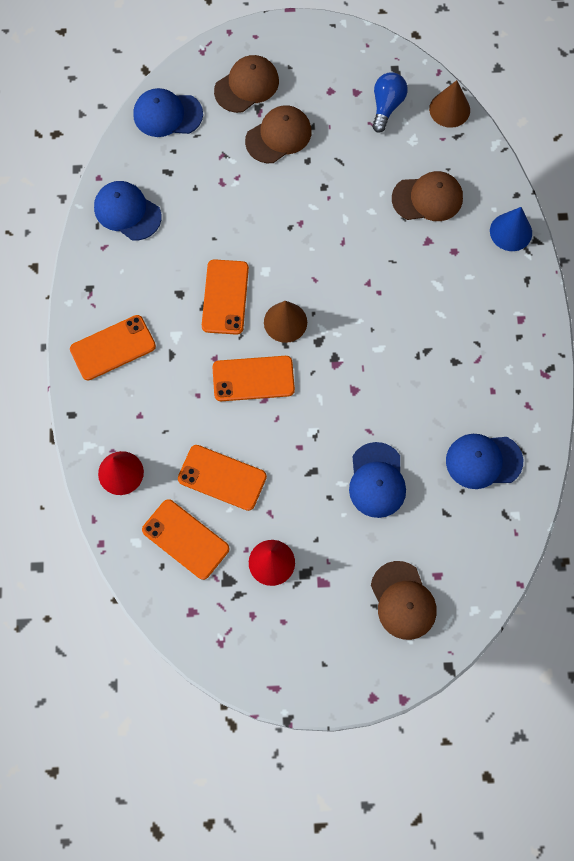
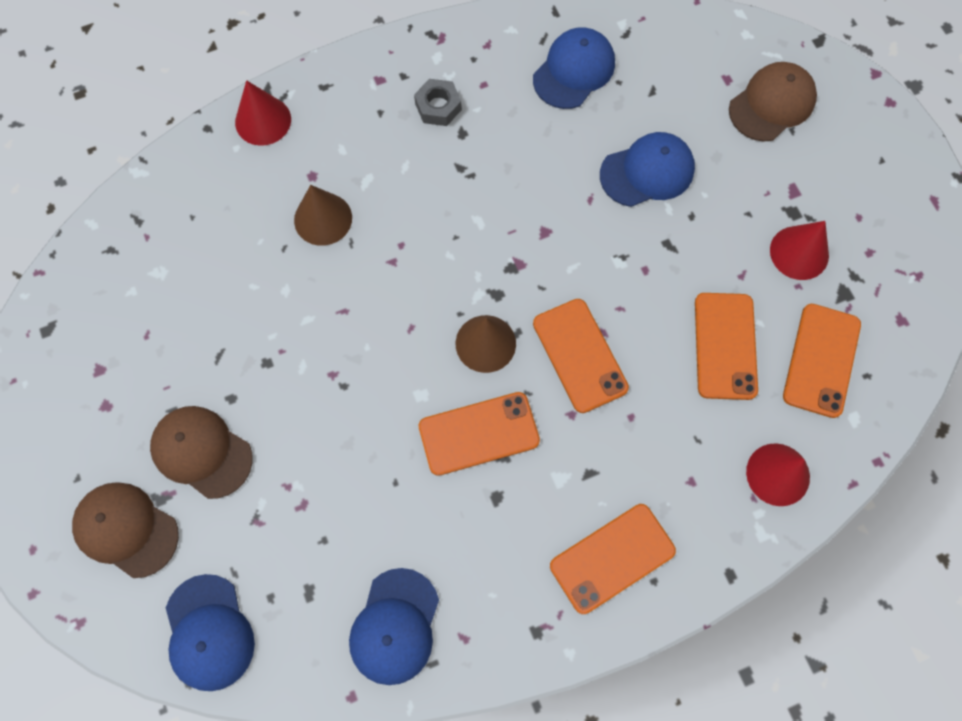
camera: 110 degrees left, 0 degrees up
orange phone [70,315,156,380] -> orange phone turned 75 degrees counterclockwise [550,504,676,614]
blue light bulb [372,72,408,133] -> none
brown cap [392,171,463,221] -> none
brown cone [429,80,470,128] -> brown cone moved to [294,185,352,246]
blue cap [446,434,523,489] -> blue cap turned 120 degrees counterclockwise [533,28,615,109]
blue cone [490,207,532,251] -> red cone [235,80,291,146]
none -> grey nut [414,79,462,126]

